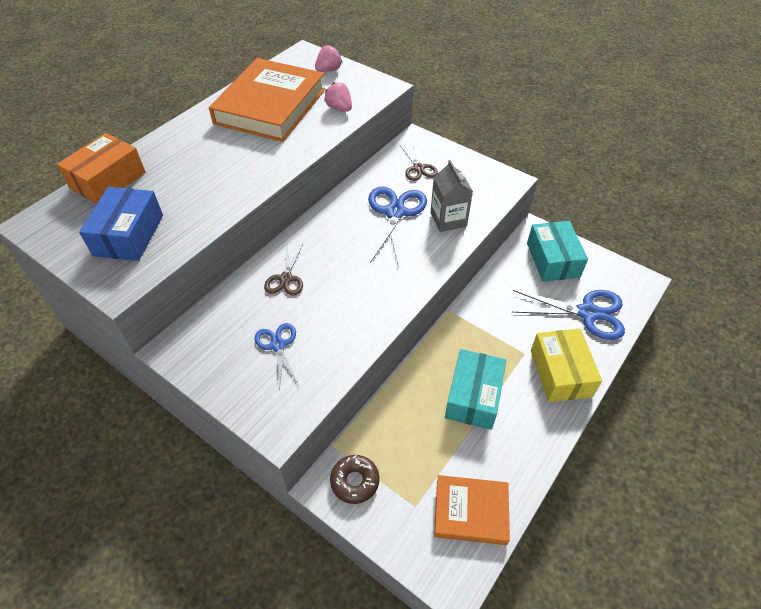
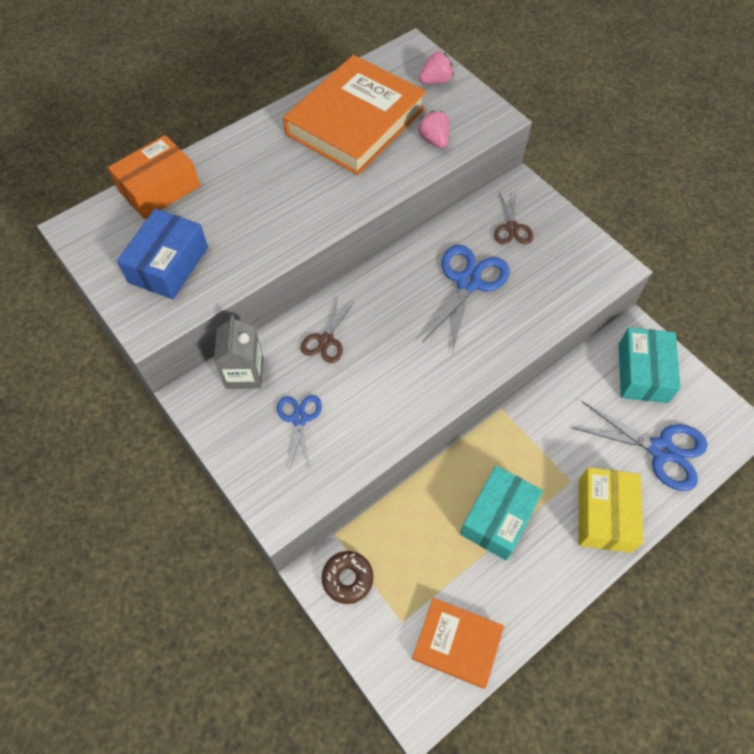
camera: 15 degrees right, 10 degrees up
grey carton [430,160,473,232] -> grey carton moved to [214,315,264,389]

